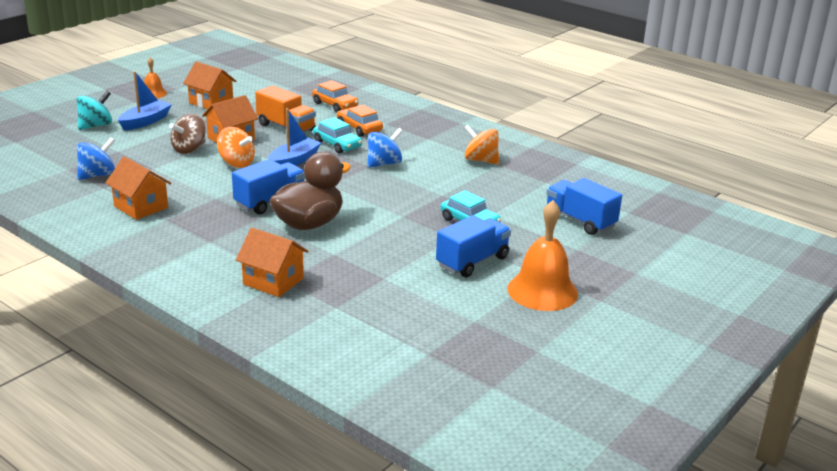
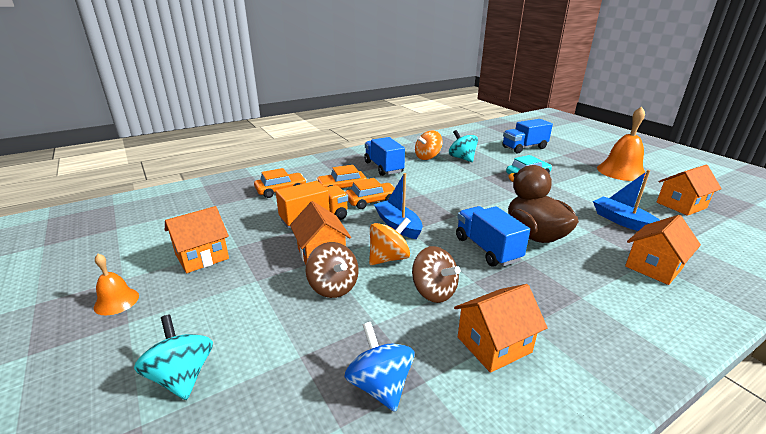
camera: 70 degrees left, 0 degrees up
blue boat [118,71,172,130] -> blue boat moved to [593,170,660,231]
turquoise car [313,117,362,153] -> orange car [345,178,395,209]
blue spinning top [367,128,403,168] -> none
blue truck [436,215,511,277] -> blue truck moved to [364,137,405,176]
none -> brown spinning top [412,246,461,303]
none -> turquoise spinning top [449,130,478,162]
none -> orange house [657,165,722,216]

